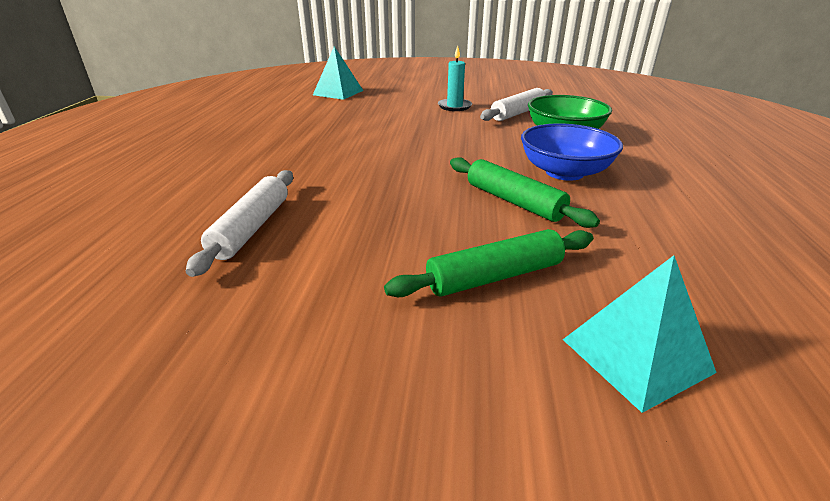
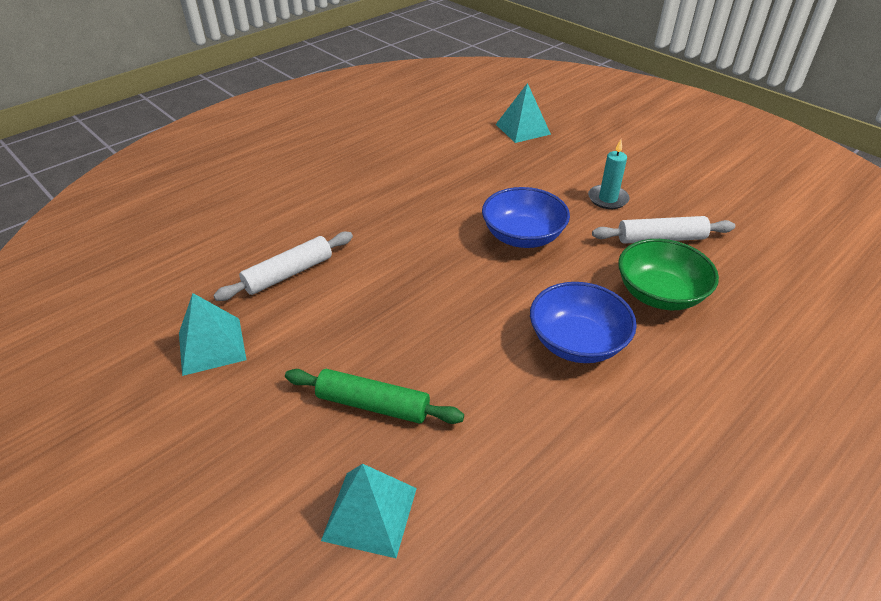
camera: 40 degrees right, 10 degrees up
green rolling pin [450,157,600,228] -> none
none -> turquoise pyramid [179,293,246,376]
none -> blue bowl [482,187,570,248]

